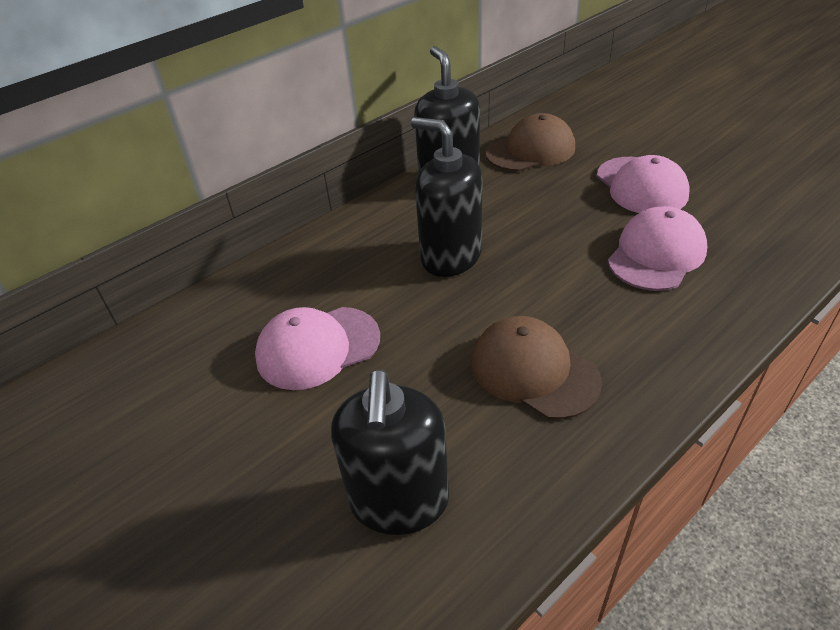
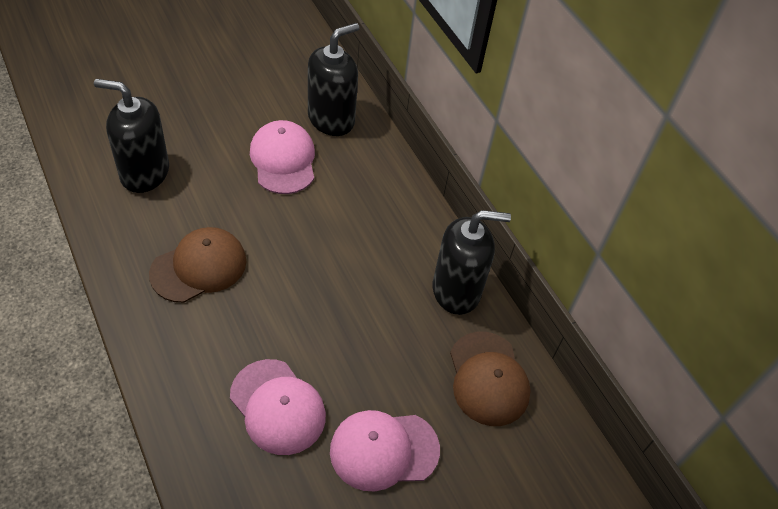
camera: 95 degrees right, 10 degrees up
black soap dispenser [411,117,483,277] -> black soap dispenser moved to [308,23,359,136]

